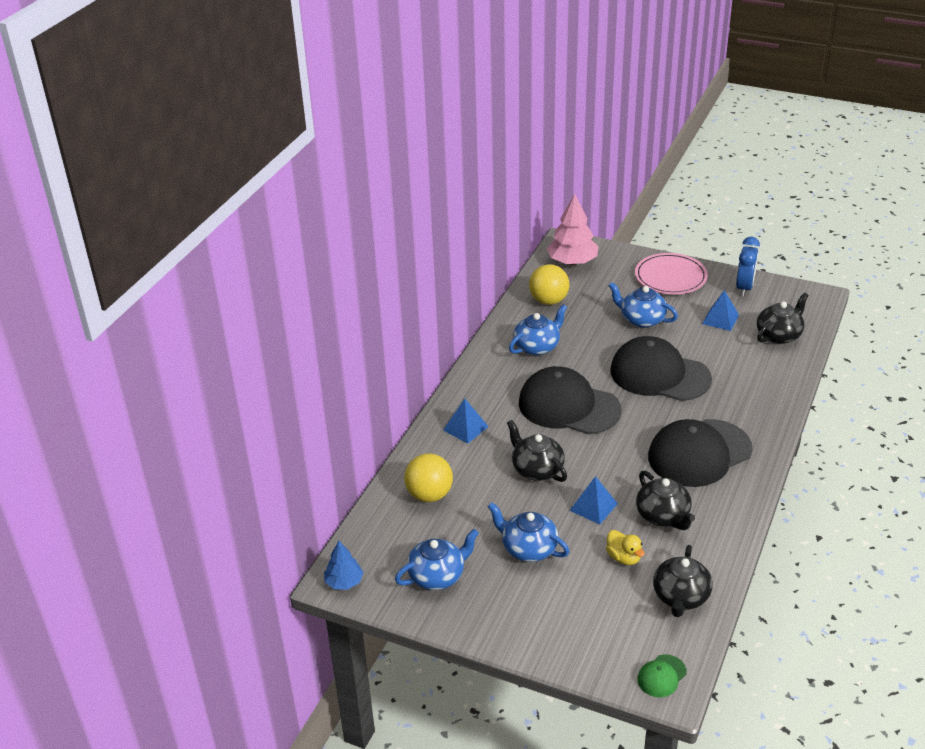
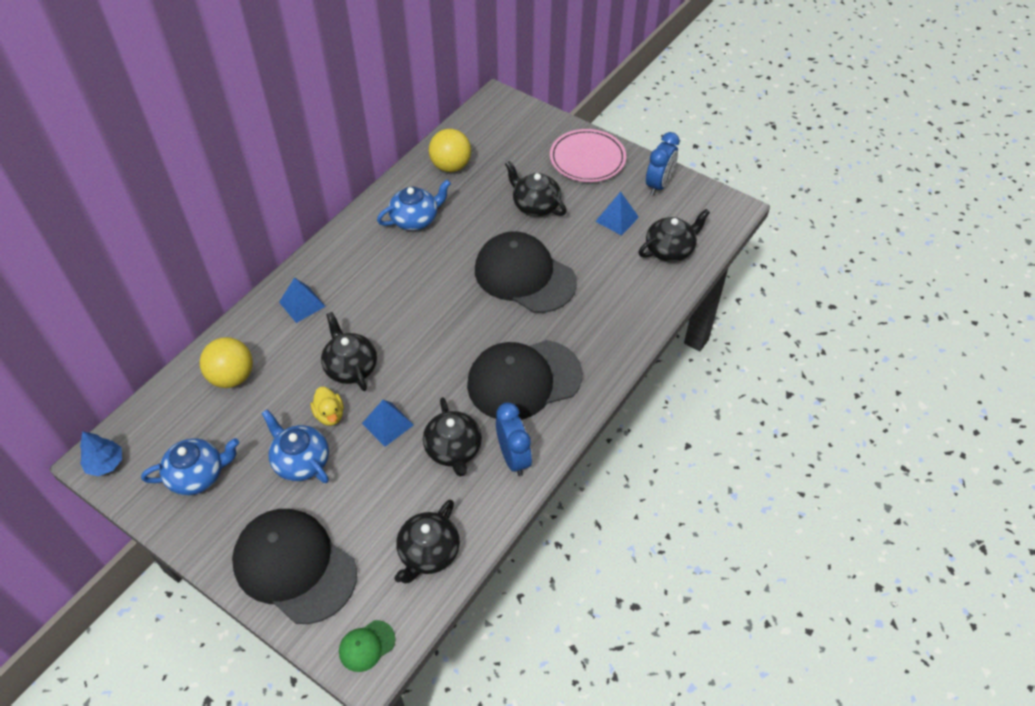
camera: 10 degrees right, 15 degrees up
black cap [519,366,622,434] -> black cap moved to [232,509,357,624]
pink tree [547,194,599,265] -> none
yellow duck [606,530,645,565] -> yellow duck moved to [311,387,344,426]
blue teapot [609,282,678,328] -> black teapot [505,161,567,216]
none -> blue clock [496,402,532,476]

